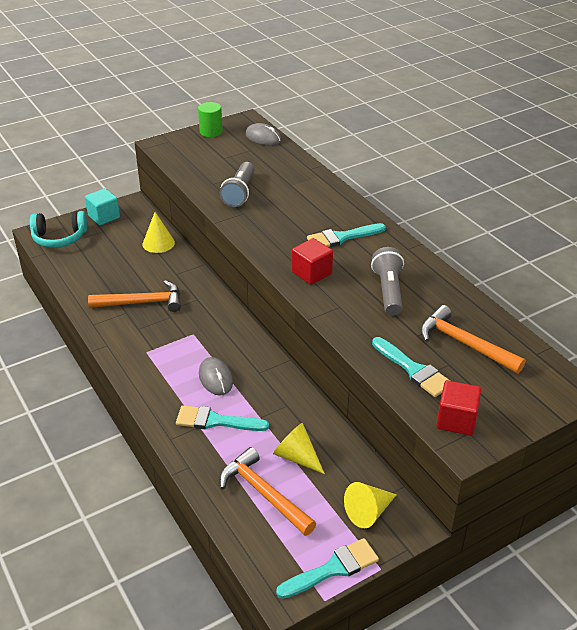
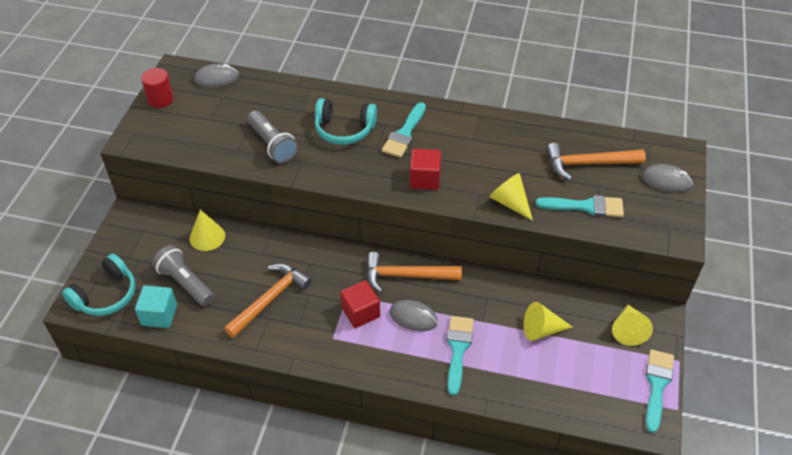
camera: 45 degrees left, 10 degrees up
turquoise cube [85,188,120,225] -> turquoise cube moved to [135,285,177,328]
turquoise brush [176,405,269,431] -> turquoise brush turned 135 degrees clockwise [447,316,474,396]
green cylinder [198,102,223,137] -> red cylinder [141,68,174,108]
orange hammer [220,447,316,536] -> orange hammer moved to [366,252,462,293]
grey flashlight [371,247,404,316] -> grey flashlight moved to [152,245,214,306]
red cube [436,380,481,435] -> red cube moved to [340,280,380,328]
none -> turquoise headphones [315,98,377,145]
none -> yellow cone [489,173,533,221]
none -> grey mouse [642,164,693,193]

